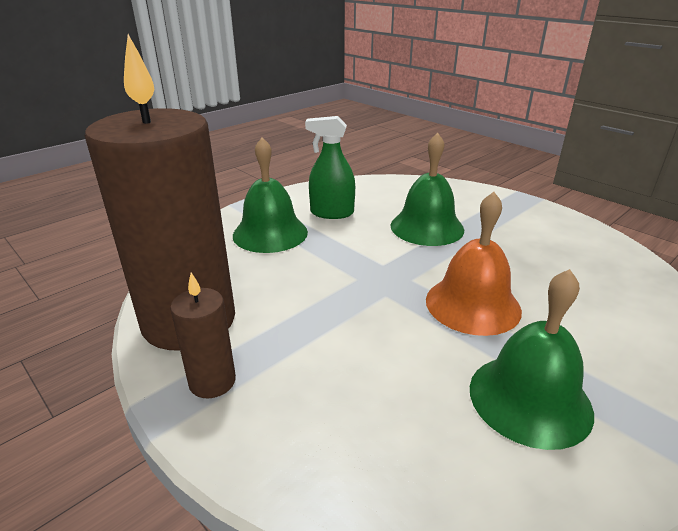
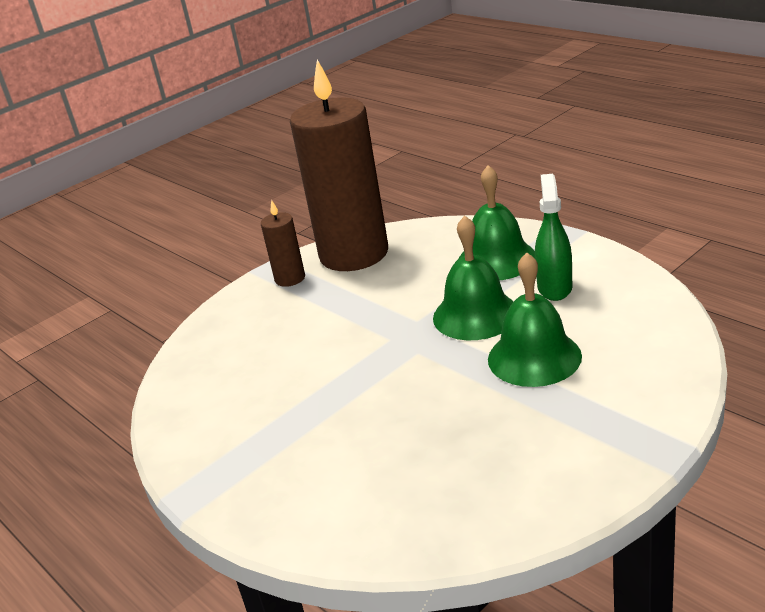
camera: 95 degrees right, 0 degrees up
orange bell [426,192,522,336] -> none
green bell [470,269,594,450] -> green bell moved to [433,215,514,340]

